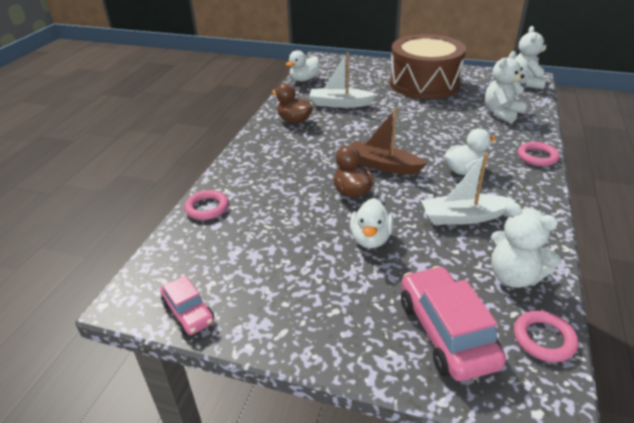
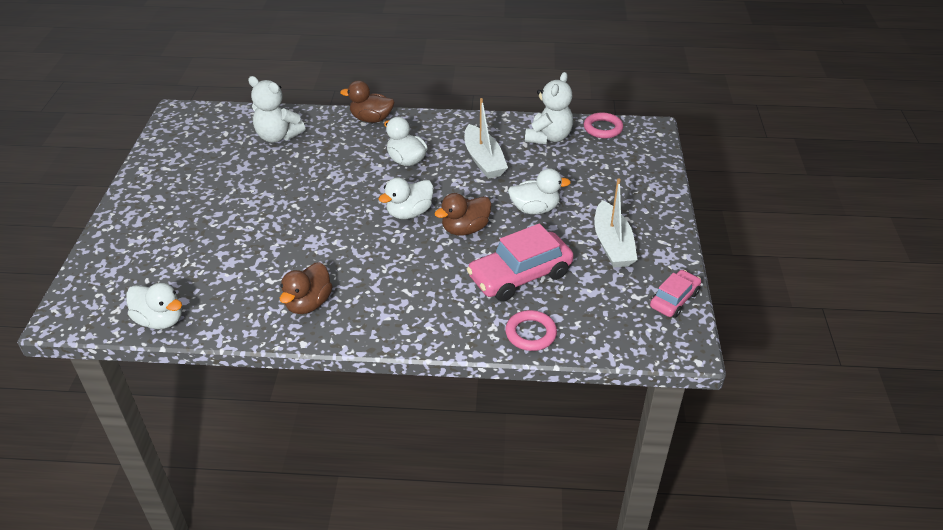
camera: 105 degrees left, 5 degrees up
white boat [309,52,377,108] -> white boat moved to [594,178,637,268]
brown boat [350,109,427,175] -> white duck [379,178,433,219]
brown drum [389,34,466,99] -> none
pink car [401,266,506,381] -> pink car moved to [467,223,574,301]
white teddy bear [515,26,549,89] -> none
pink ring [518,142,560,166] -> brown duck [340,81,394,123]

